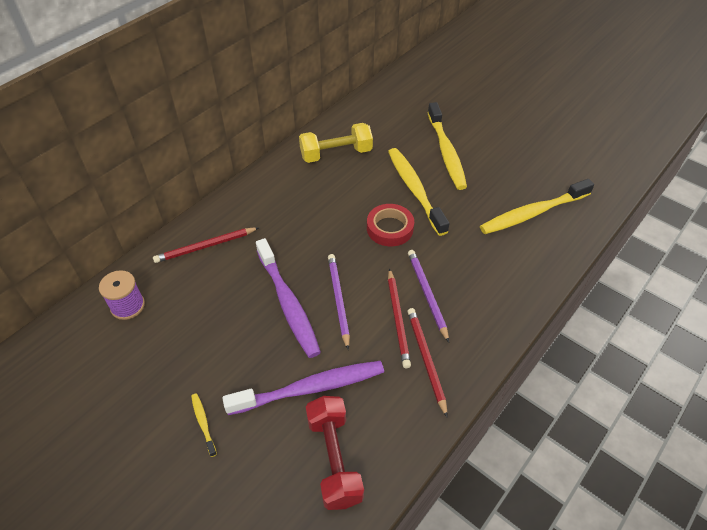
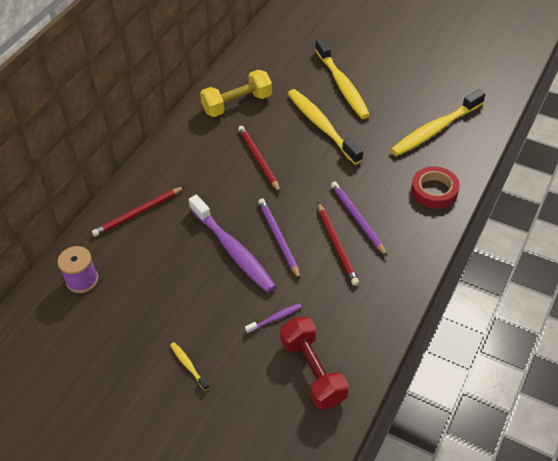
camera: 10 degrees left, 0 degrees up
purple toothbrush [222,361,384,415] -> purple toothbrush [245,303,302,333], size x0.43
red tape [367,204,414,246] -> red tape moved to [411,166,460,209]
red pencil [407,308,448,418] -> red pencil moved to [238,126,280,192]

